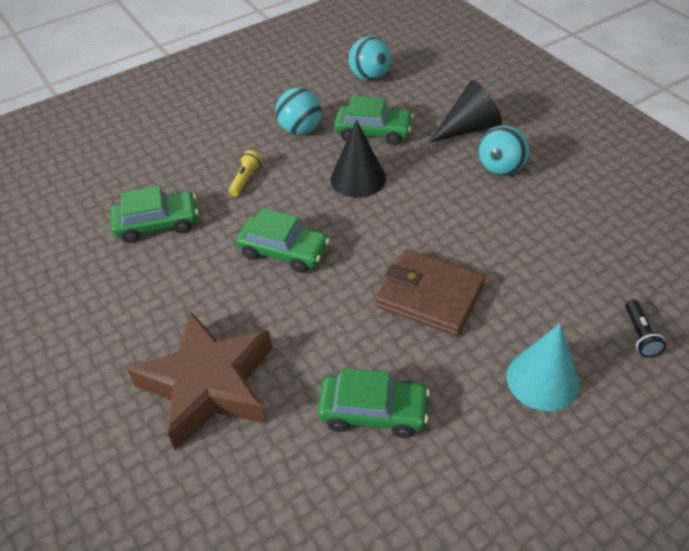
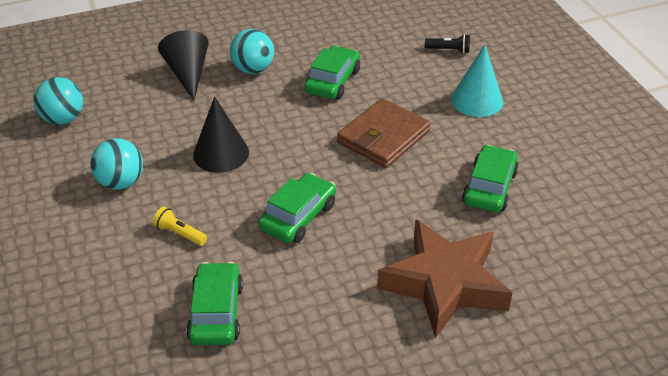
camera: 80 degrees left, 5 degrees down
green car [334,96,414,145] -> green car moved to [305,46,360,99]

